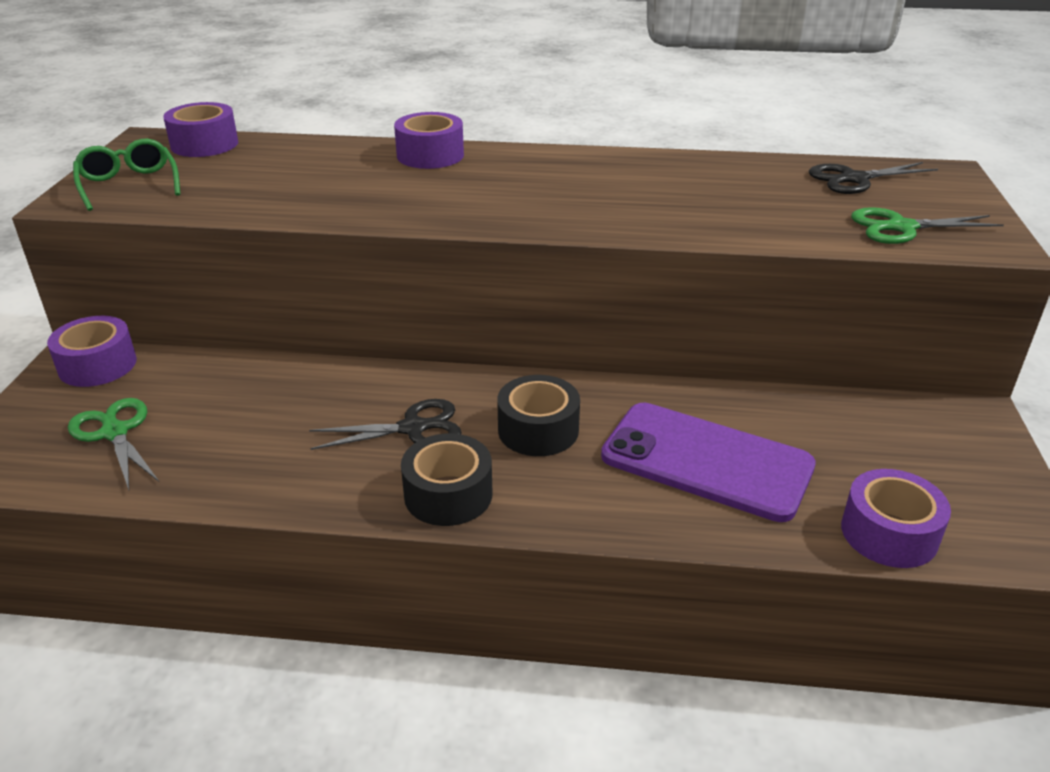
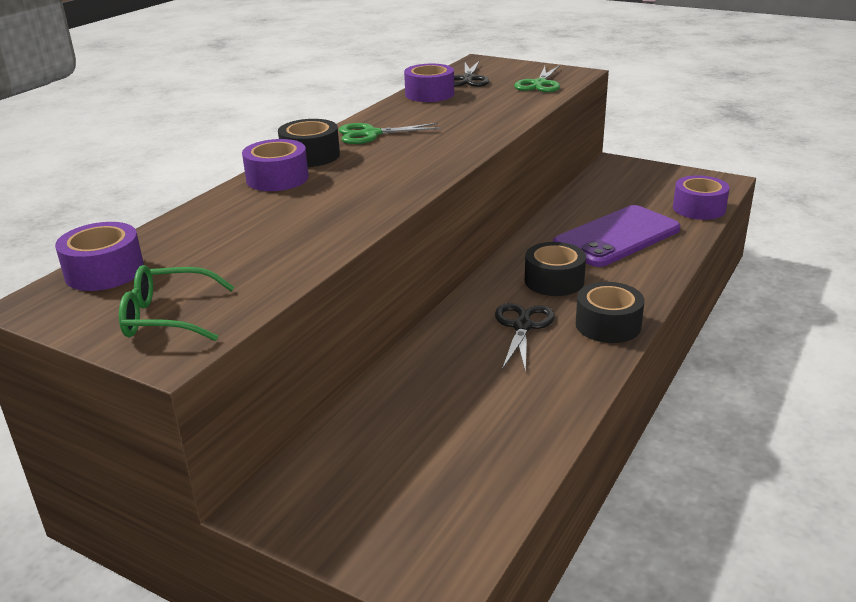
camera: 65 degrees left, 5 degrees down
purple tape [47,316,137,387] -> purple tape moved to [404,64,454,102]
green scissors [68,398,159,490] -> green scissors moved to [339,123,441,144]
none -> black tape [278,119,340,167]

